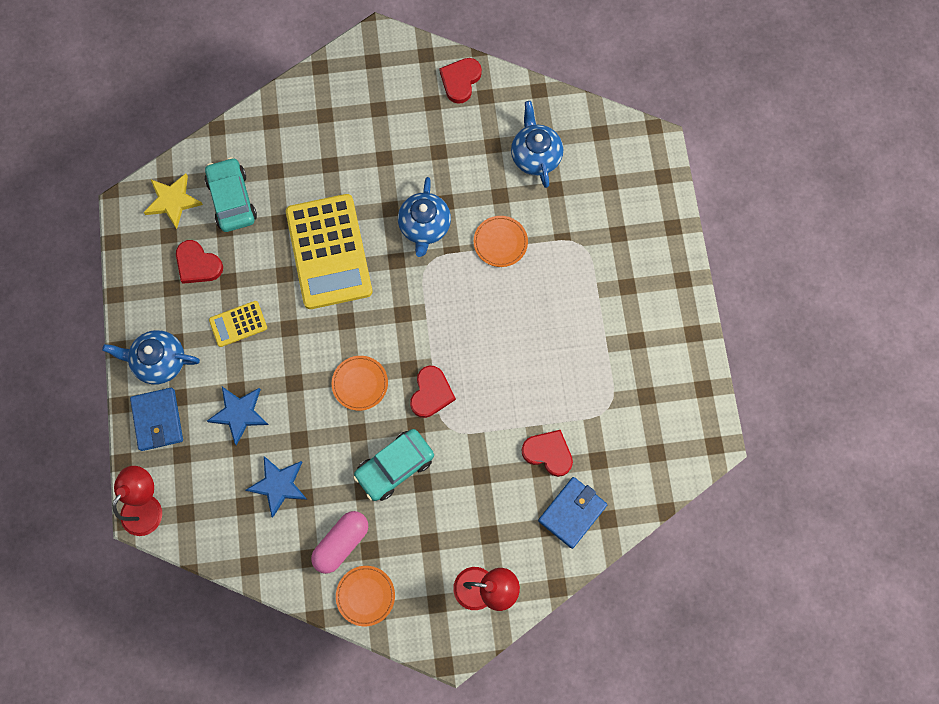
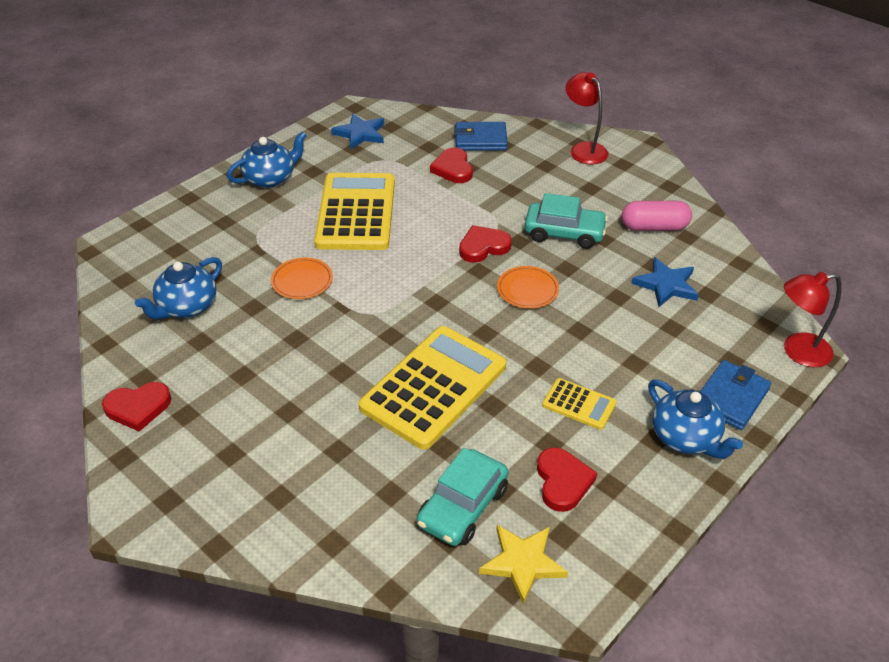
camera: 130 degrees left, 30 degrees down
blue star [207,387,269,446] -> blue star moved to [331,113,384,149]
orange plate [336,566,395,626] -> none
blue teapot [398,177,451,257] -> blue teapot moved to [227,131,307,188]
none -> yellow calculator [314,173,395,250]

